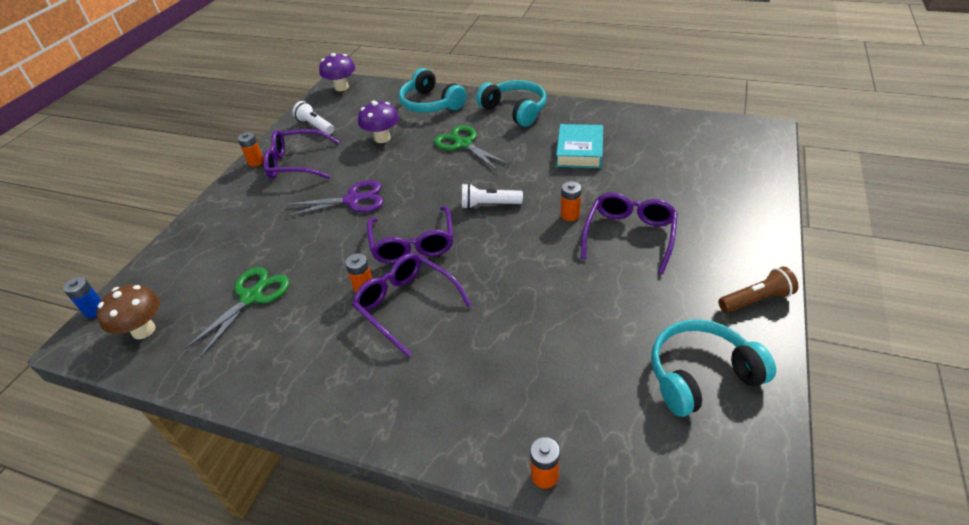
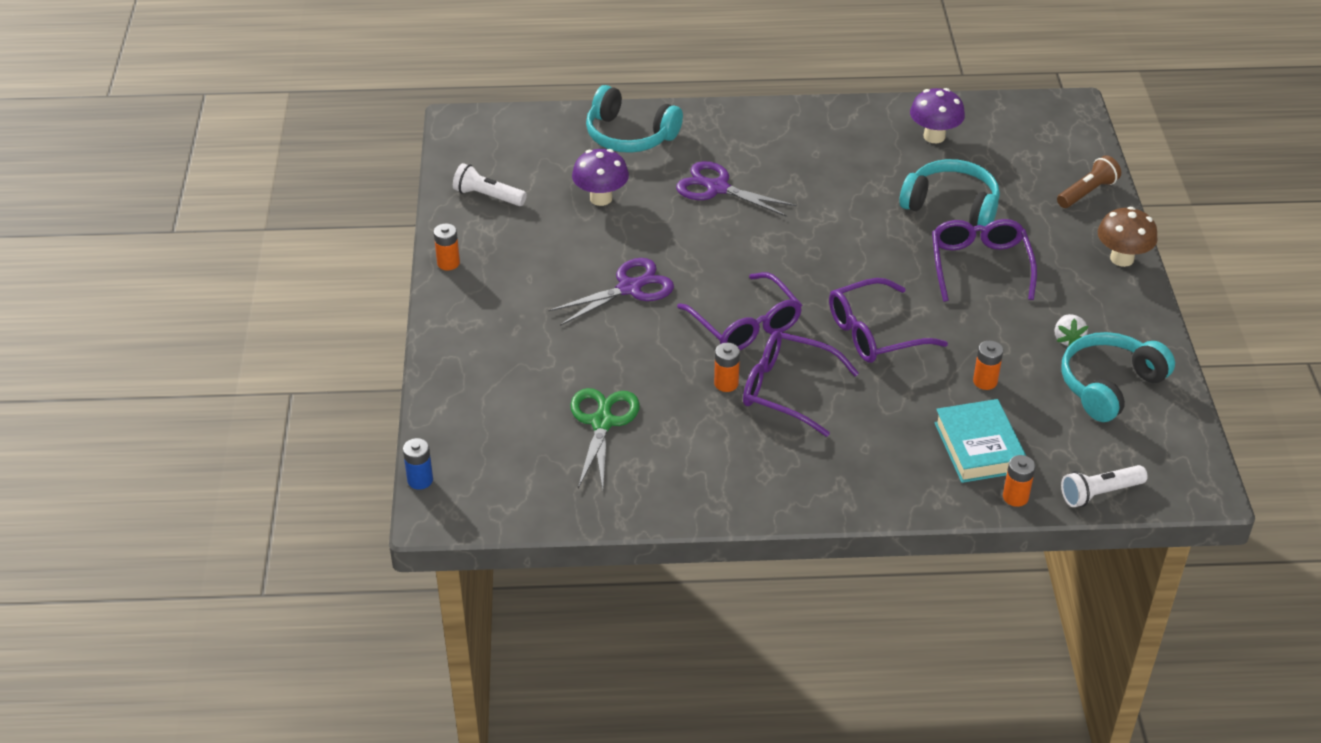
camera: 25 degrees left, 0 degrees up
brown mushroom [96,284,160,339] -> brown mushroom moved to [1098,206,1158,267]
purple glasses [263,129,339,179] -> purple glasses moved to [829,278,948,363]
purple mushroom [319,53,355,91] -> purple mushroom moved to [910,88,965,143]
green scissors [434,125,510,171] -> purple scissors [676,161,796,217]
white flashlight [462,183,523,209] -> white flashlight moved to [1061,465,1148,507]
turquoise headphones [476,80,547,127] -> turquoise headphones moved to [899,159,1000,226]
turquoise book [556,124,603,168] -> turquoise book moved to [934,399,1026,483]
orange battery [561,181,581,221] -> orange battery moved to [973,341,1003,390]
brown flashlight [718,266,798,313] -> brown flashlight moved to [1057,155,1121,208]
none -> white strawberry [1055,314,1088,347]

